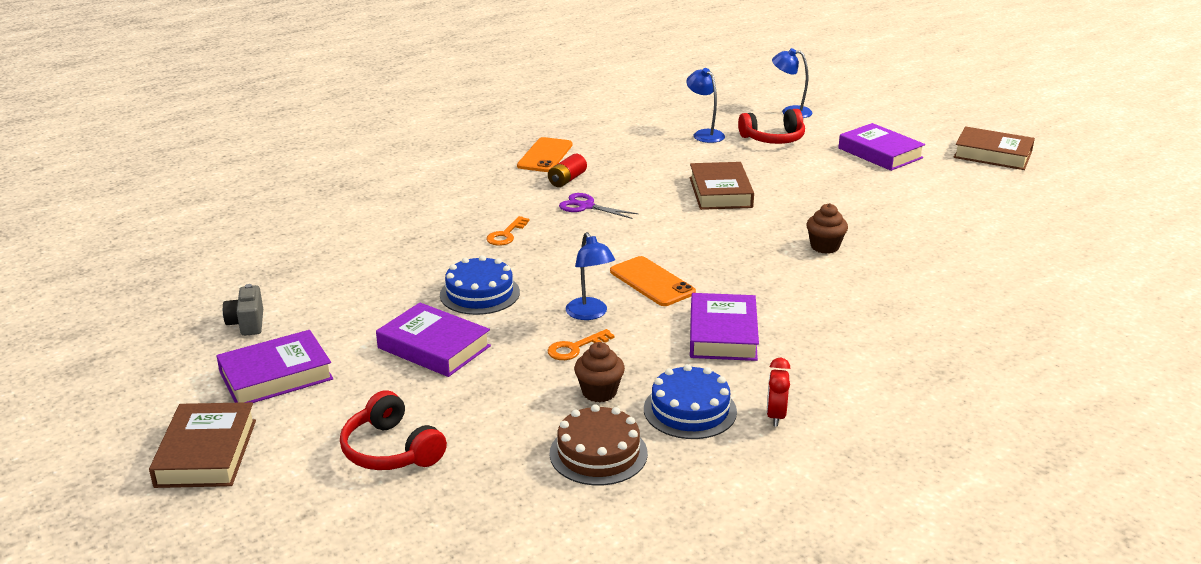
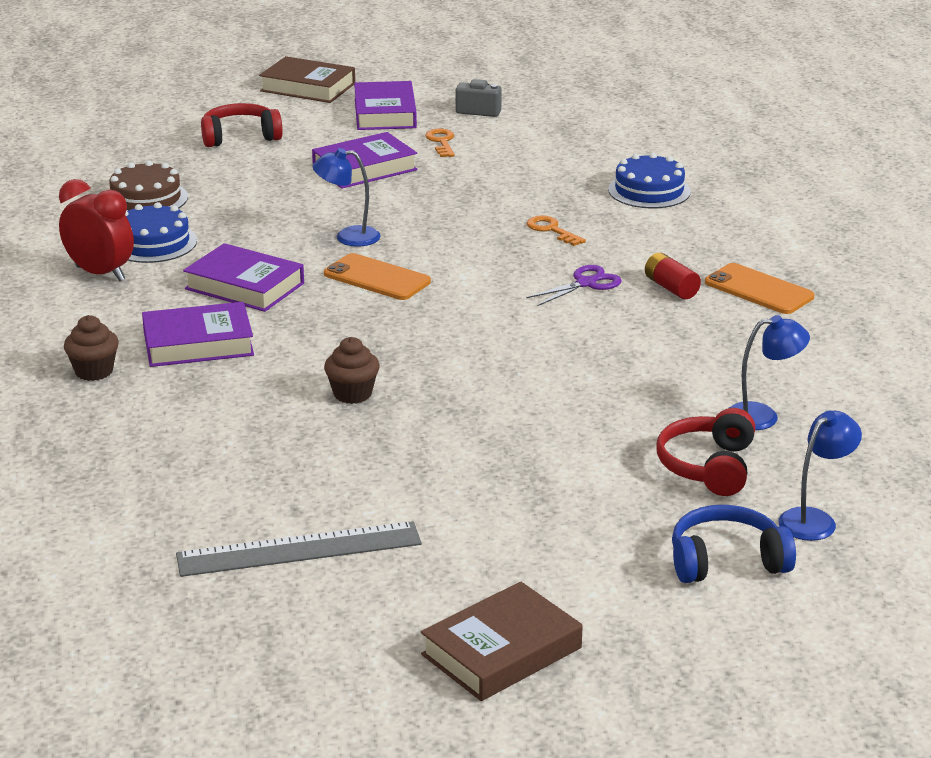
camera: 115 degrees right, 0 degrees up
blue cake [440,255,520,315] -> blue cake moved to [608,153,691,208]
orange key [547,329,615,360] -> orange key moved to [425,129,455,157]
brown cupcake [574,342,625,402] -> brown cupcake moved to [64,315,119,381]
orange phone [610,256,696,306] -> orange phone turned 45 degrees clockwise [324,253,431,300]
brown book [690,162,754,210] -> none
red clock [767,358,791,427] -> red clock [59,179,134,282], size x1.70
purple book [838,123,925,171] -> purple book moved to [142,302,254,367]
none -> grey ruler [176,521,422,577]
none -> blue headphones [672,505,796,583]

